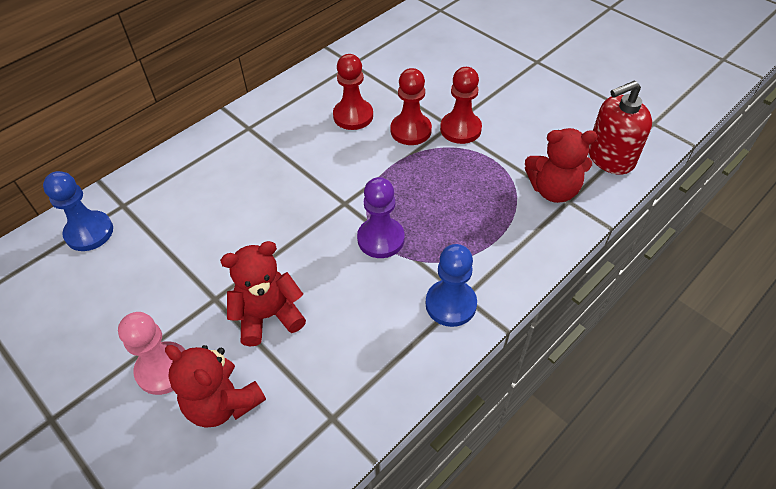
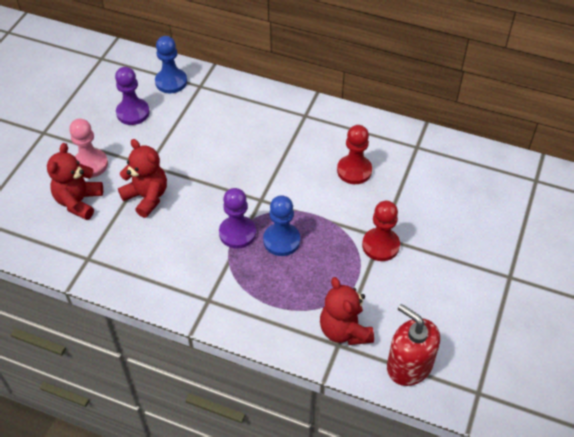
camera: 65 degrees right, 0 degrees up
red pawn [390,68,432,145] -> none
blue pawn [425,244,477,327] -> blue pawn moved to [263,195,300,256]
none -> purple pawn [115,67,150,125]

